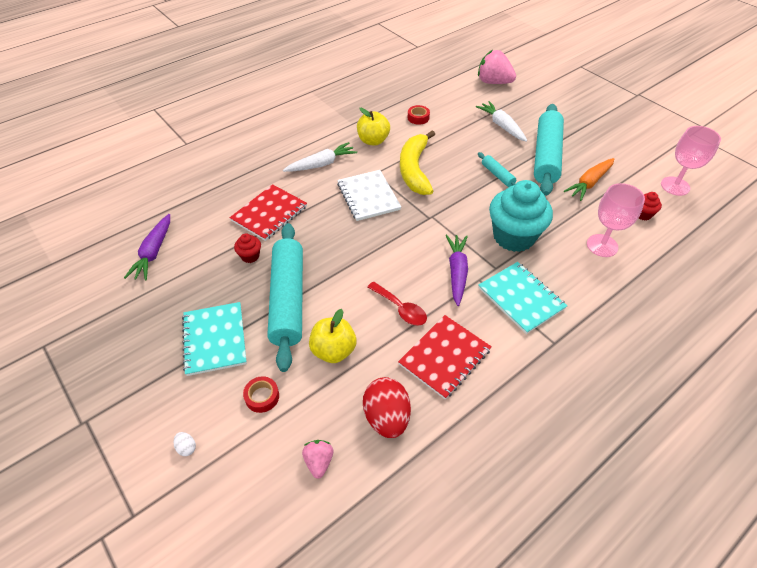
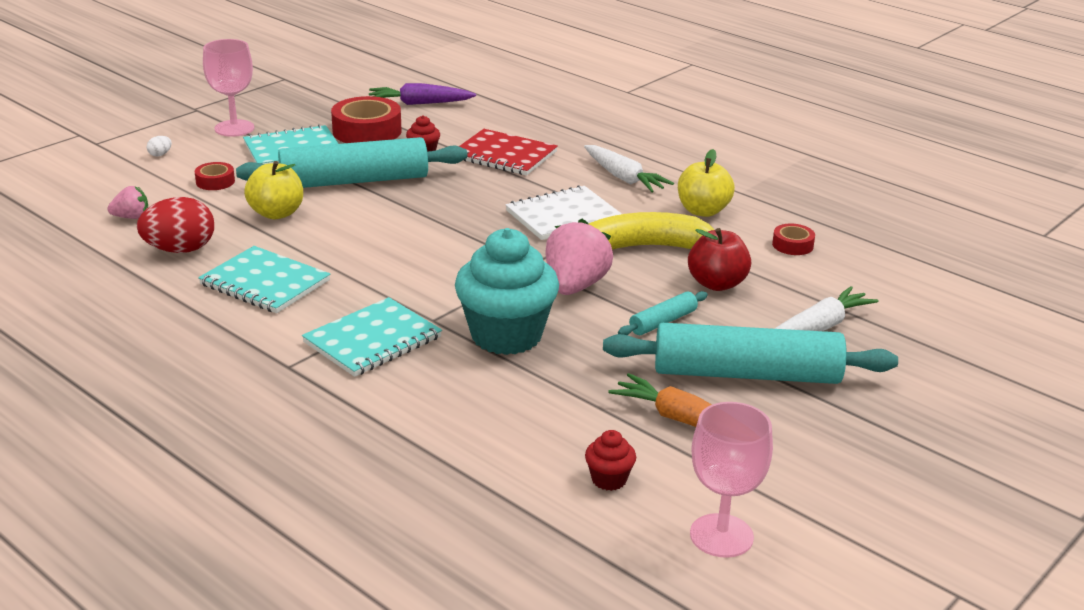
camera: 80 degrees right, 20 degrees down
red spoon [368,281,427,326] -> none
red notebook [398,315,492,399] -> turquoise notebook [198,246,330,313]
purple carrot [446,235,468,306] -> none
pink strawberry [478,50,516,84] -> pink strawberry moved to [545,219,613,295]
pink goblet [587,183,645,257] -> pink goblet moved to [203,39,254,137]
none -> red tape [331,96,402,143]
none -> red apple [688,228,751,291]

